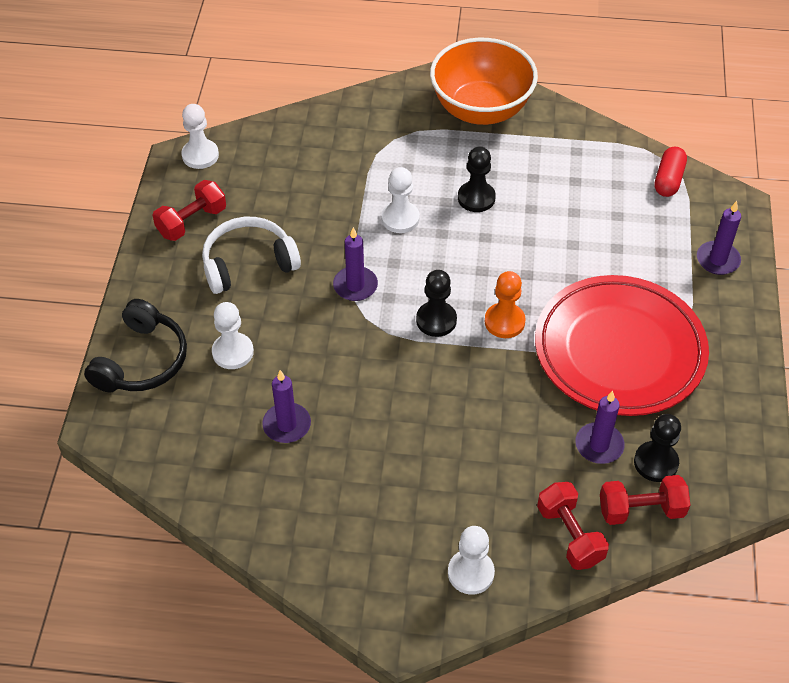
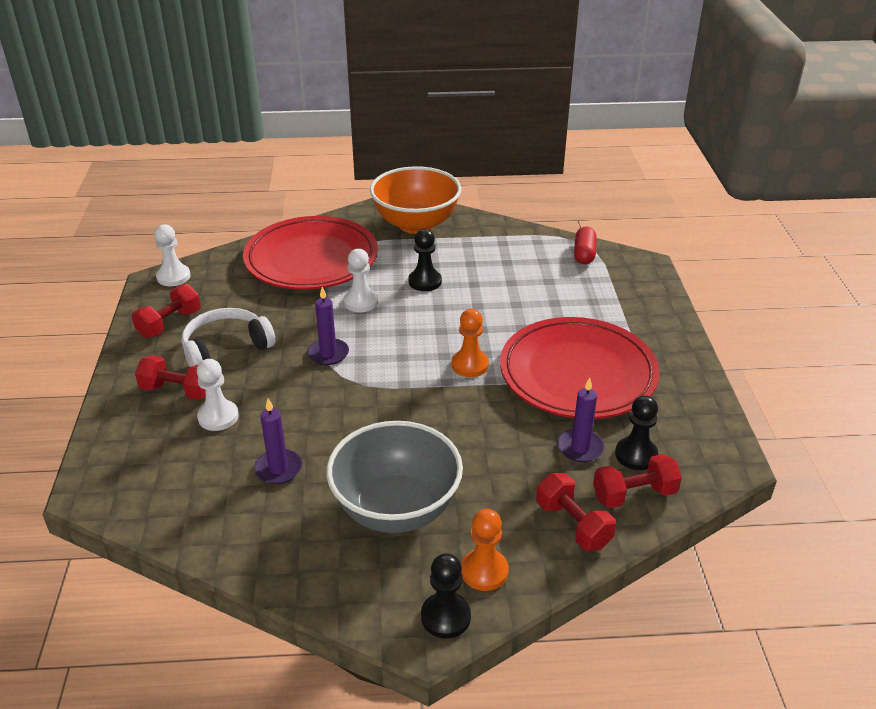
camera: 10 degrees left, 15 degrees down
black headphones [84,299,187,393] -> none
black pawn [416,270,457,337] -> black pawn moved to [421,553,471,638]
white pawn [448,526,495,595] -> orange pawn [461,509,509,591]
purple candle [697,201,741,275] -> none
none -> red dumbbell [135,355,206,400]
none -> red plate [243,216,378,290]
none -> grey bowl [326,421,463,533]

